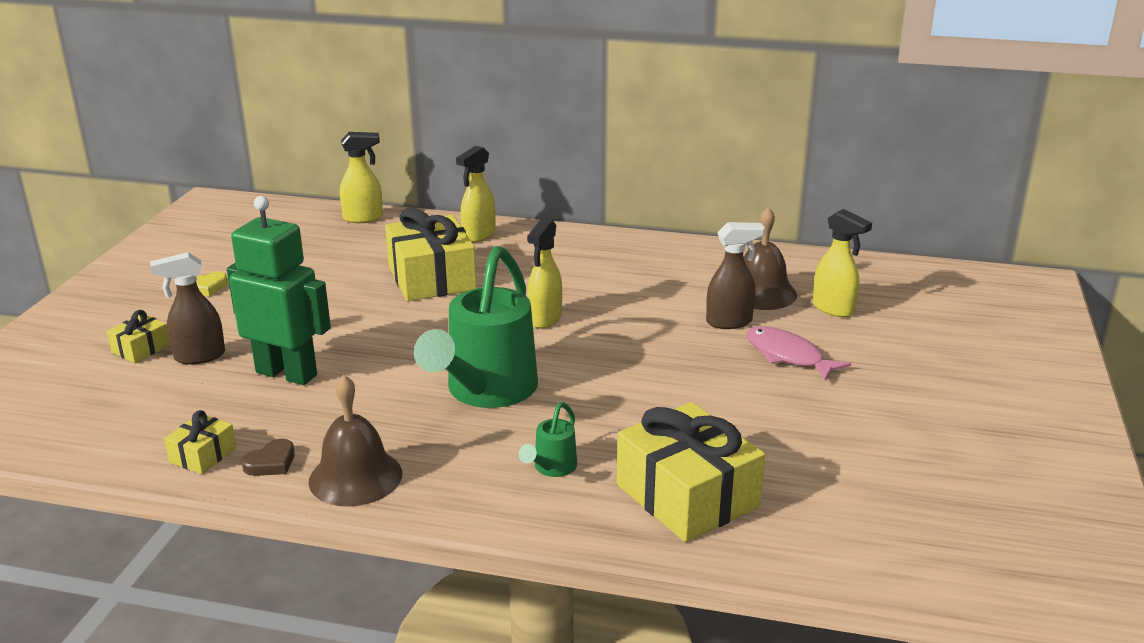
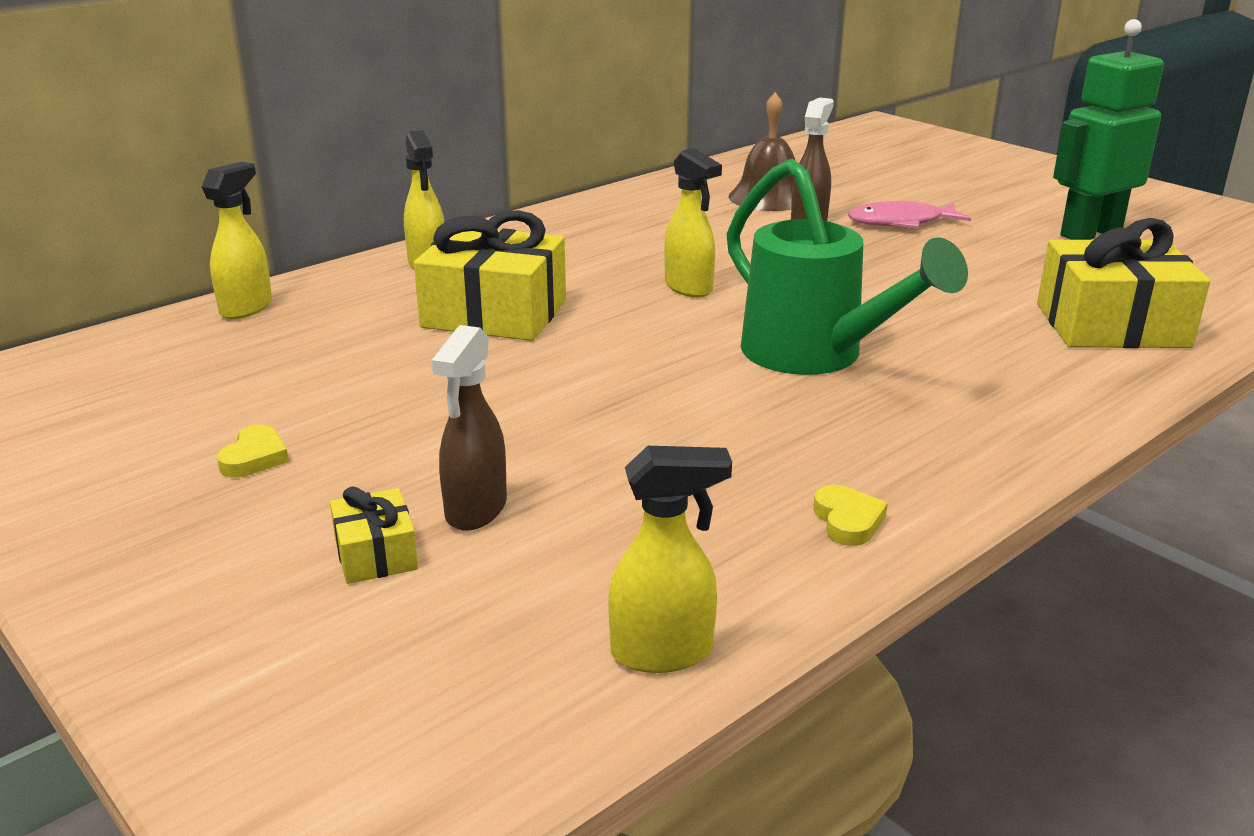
camera: 55 degrees left, 0 degrees up
yellow gift [164,410,236,474] -> none
green robot [227,196,331,385] -> green robot moved to [1053,19,1164,240]
brown heart [242,438,295,476] -> yellow heart [813,485,888,546]
brown bell [309,374,402,506] -> none
green watering can [519,402,577,477] -> none
yellow spray bottle [813,209,872,318] -> yellow spray bottle moved to [608,446,732,673]

